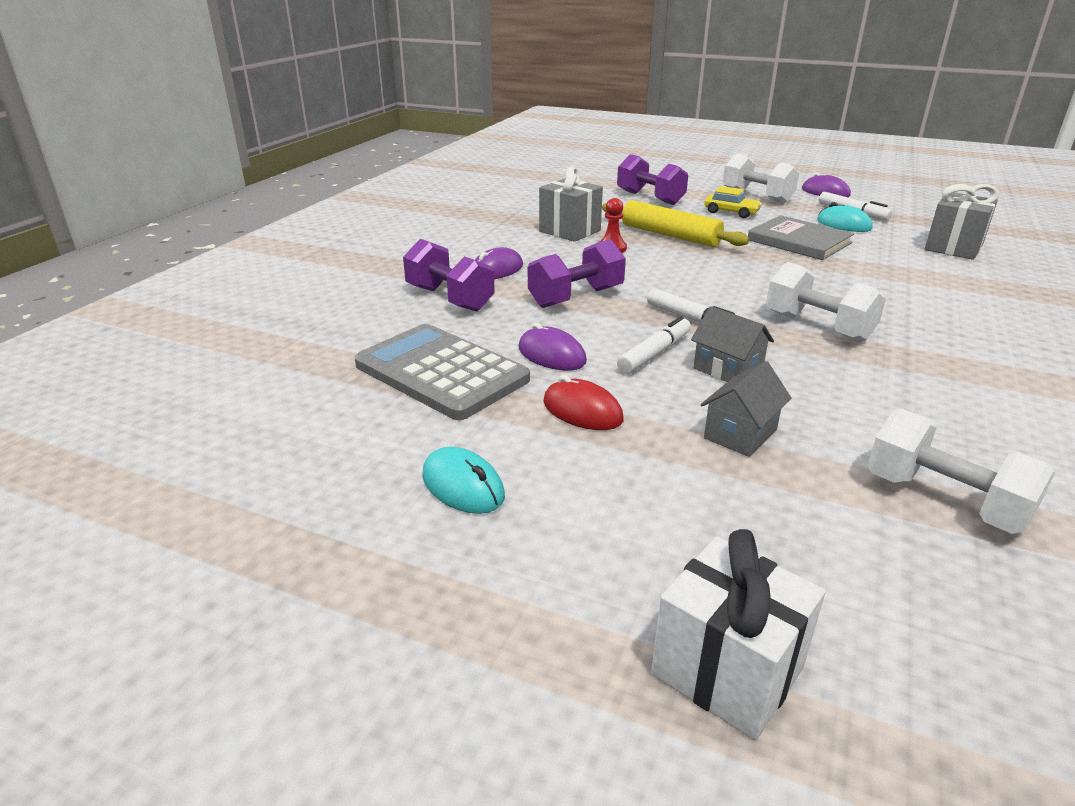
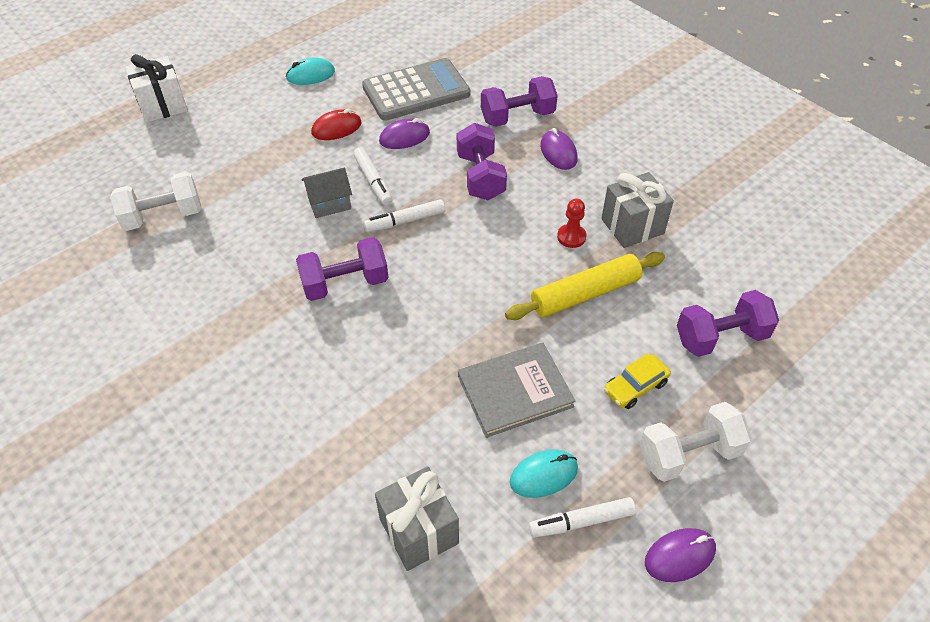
camera: 115 degrees right, 20 degrees up
grey house [700,361,792,457] -> none
white dumbbell [766,262,886,342] -> purple dumbbell [296,237,389,301]

